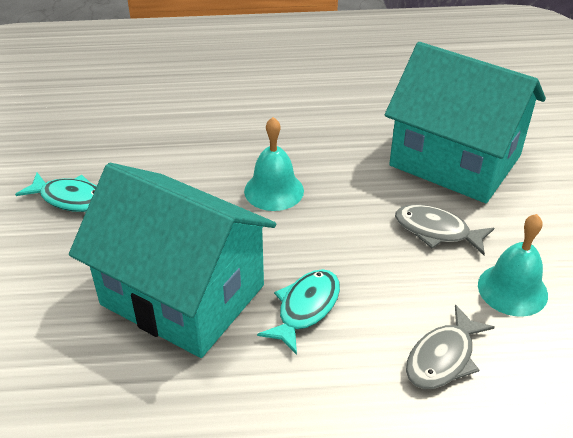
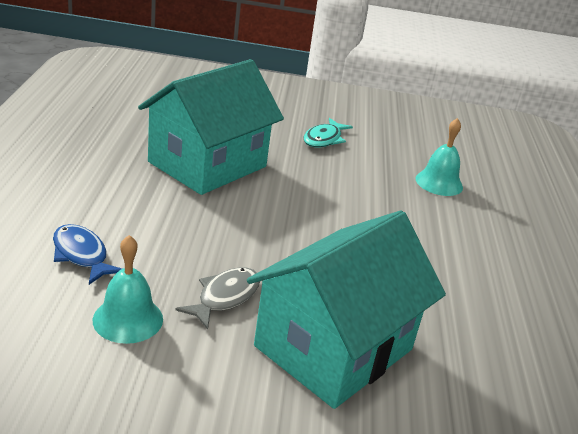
camera: 95 degrees right, 10 degrees down
turquoise bell [244,117,304,211] -> turquoise bell moved to [415,118,463,196]
turquoise fish [257,269,340,355] -> none
grey fish [406,304,495,389] -> blue fish [53,224,122,285]

